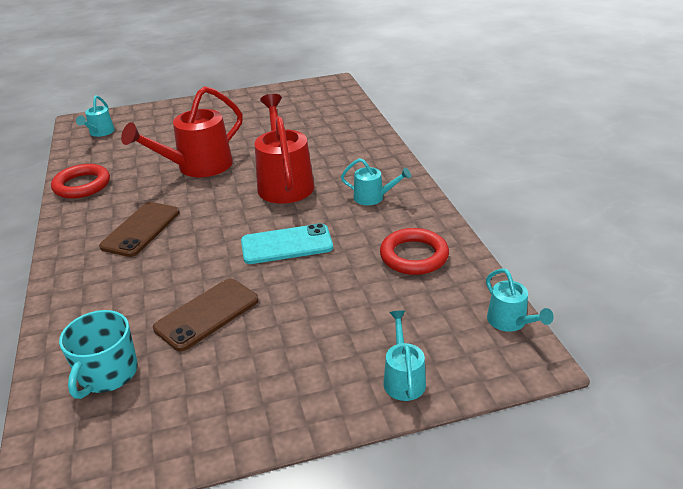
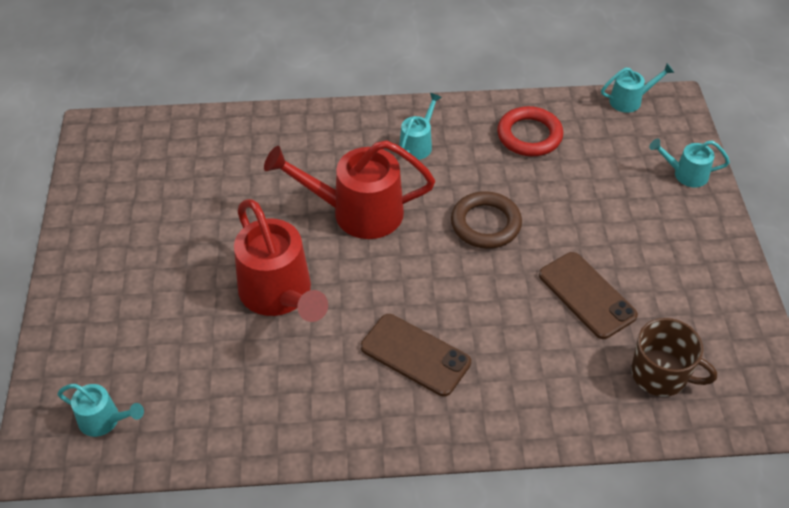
camera: 80 degrees left, 15 degrees up
red ring [51,164,110,199] -> none
turquoise mug [59,310,138,399] -> brown mug [631,318,717,397]
turquoise phone [241,223,333,264] -> brown ring [451,191,522,249]

